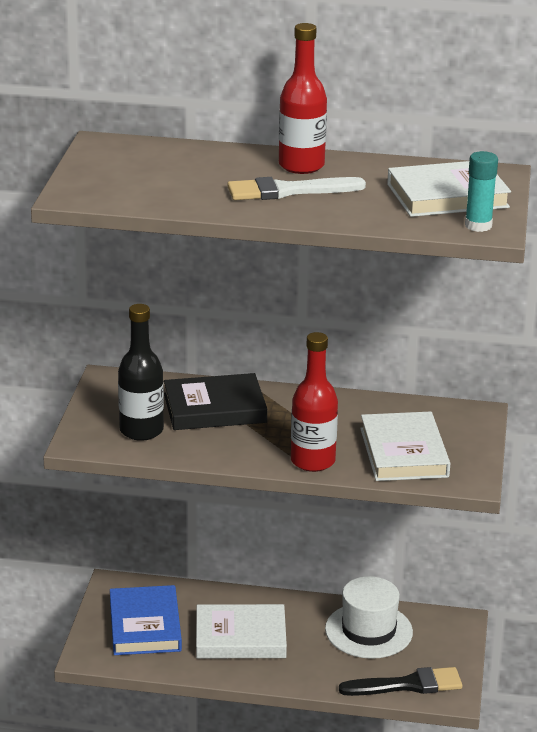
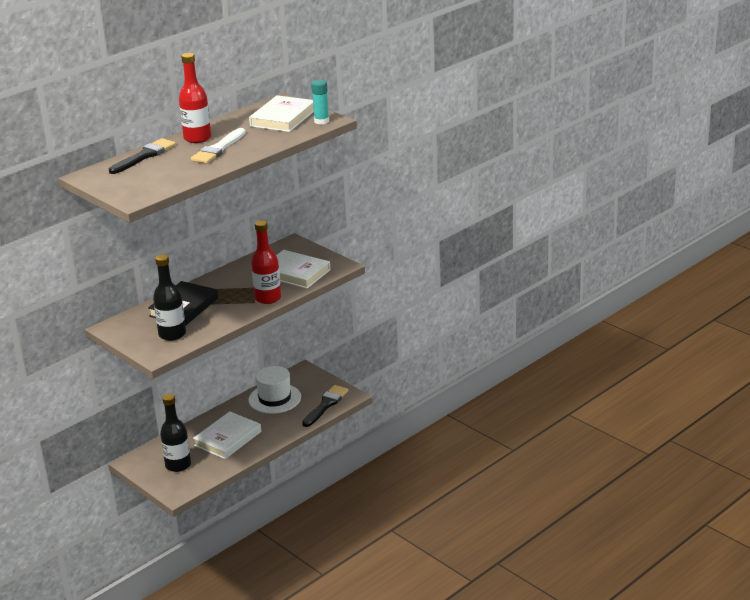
camera: 50 degrees left, 0 degrees up
blue book [110,585,182,655] -> black bottle [160,394,191,472]
none -> black brush [109,138,176,174]

